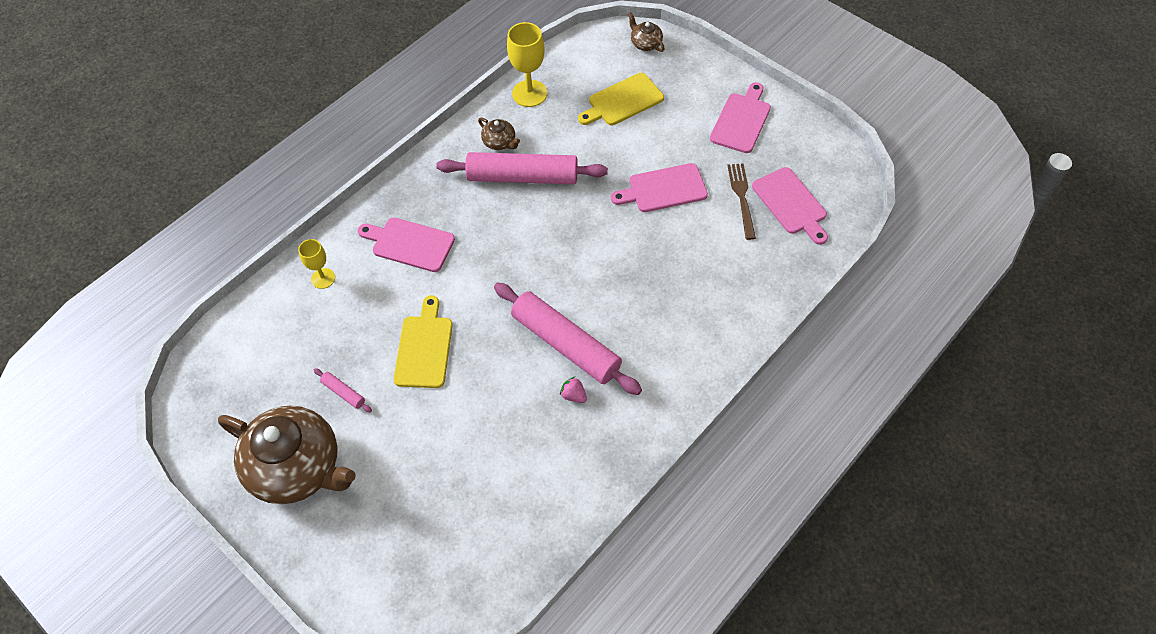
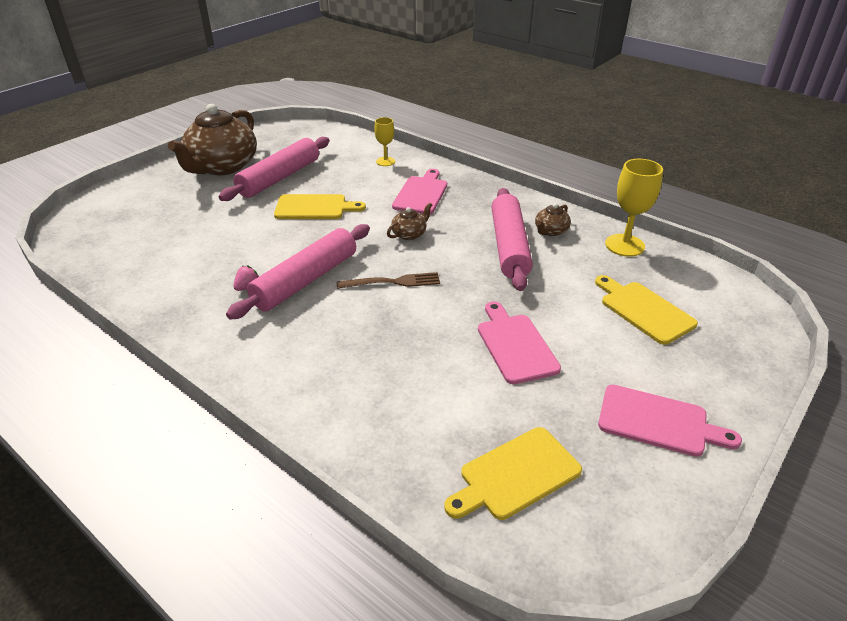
camera: 85 degrees right, 20 degrees down
pink rolling pin [314,368,372,412] -> pink rolling pin [219,137,330,201], size x2.47
brown teapot [628,12,665,52] -> brown teapot moved to [387,203,432,240]
brown fork [727,164,756,240] -> brown fork moved to [337,272,440,289]
pink cutting board [752,167,828,245] -> yellow cutting board [444,427,582,520]

